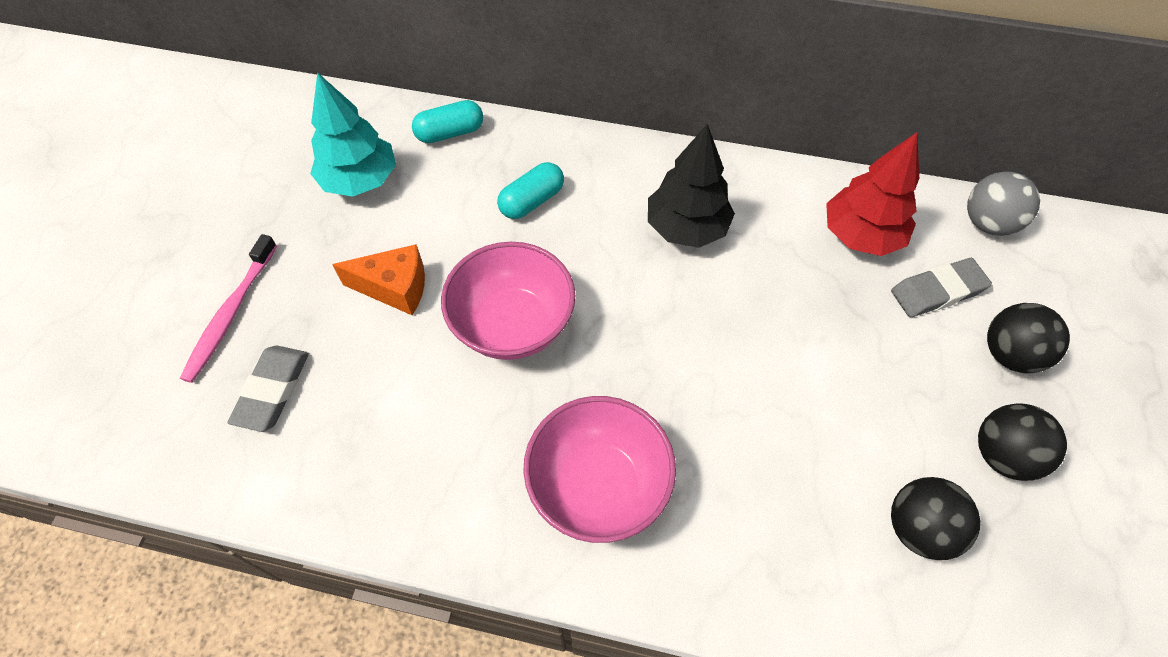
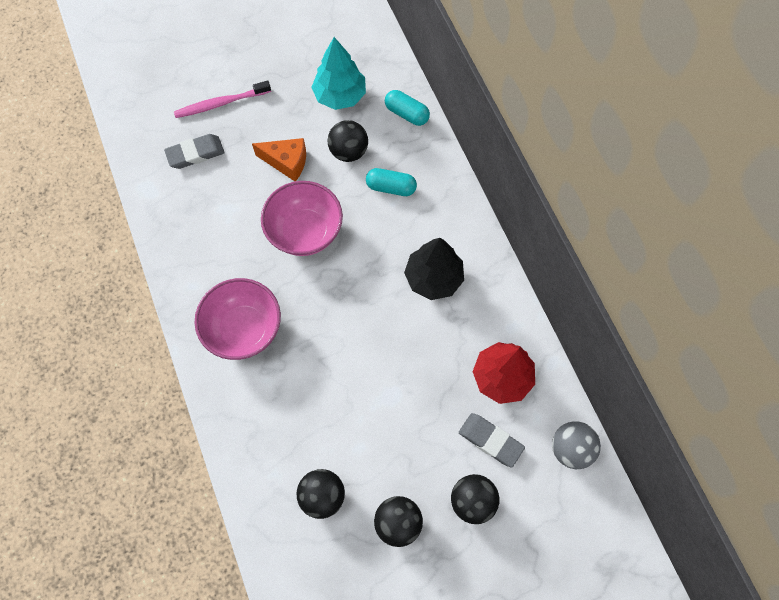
camera: 55 degrees right, 10 degrees up
orange cheese [332,244,425,315] -> orange cheese turned 45 degrees counterclockwise [252,138,306,181]
none -> black ball [328,120,368,162]

